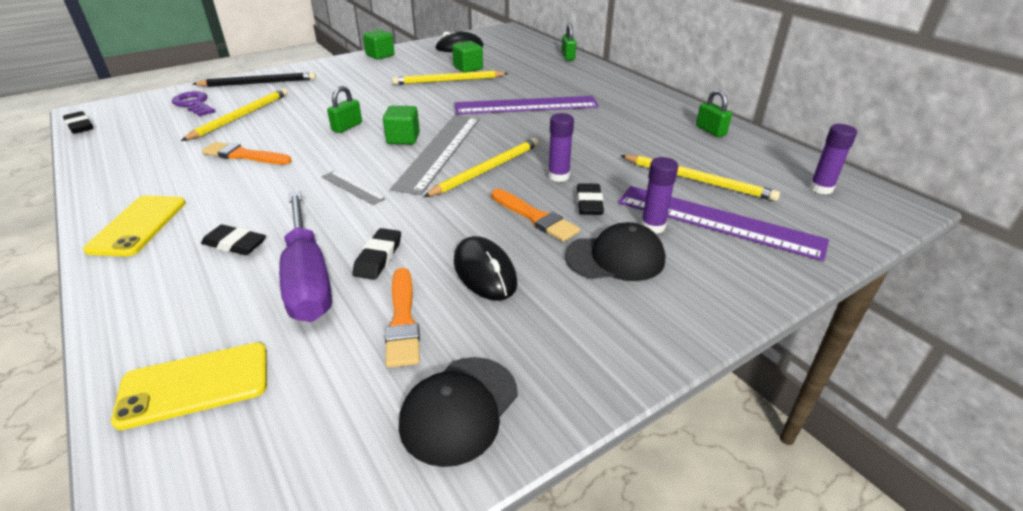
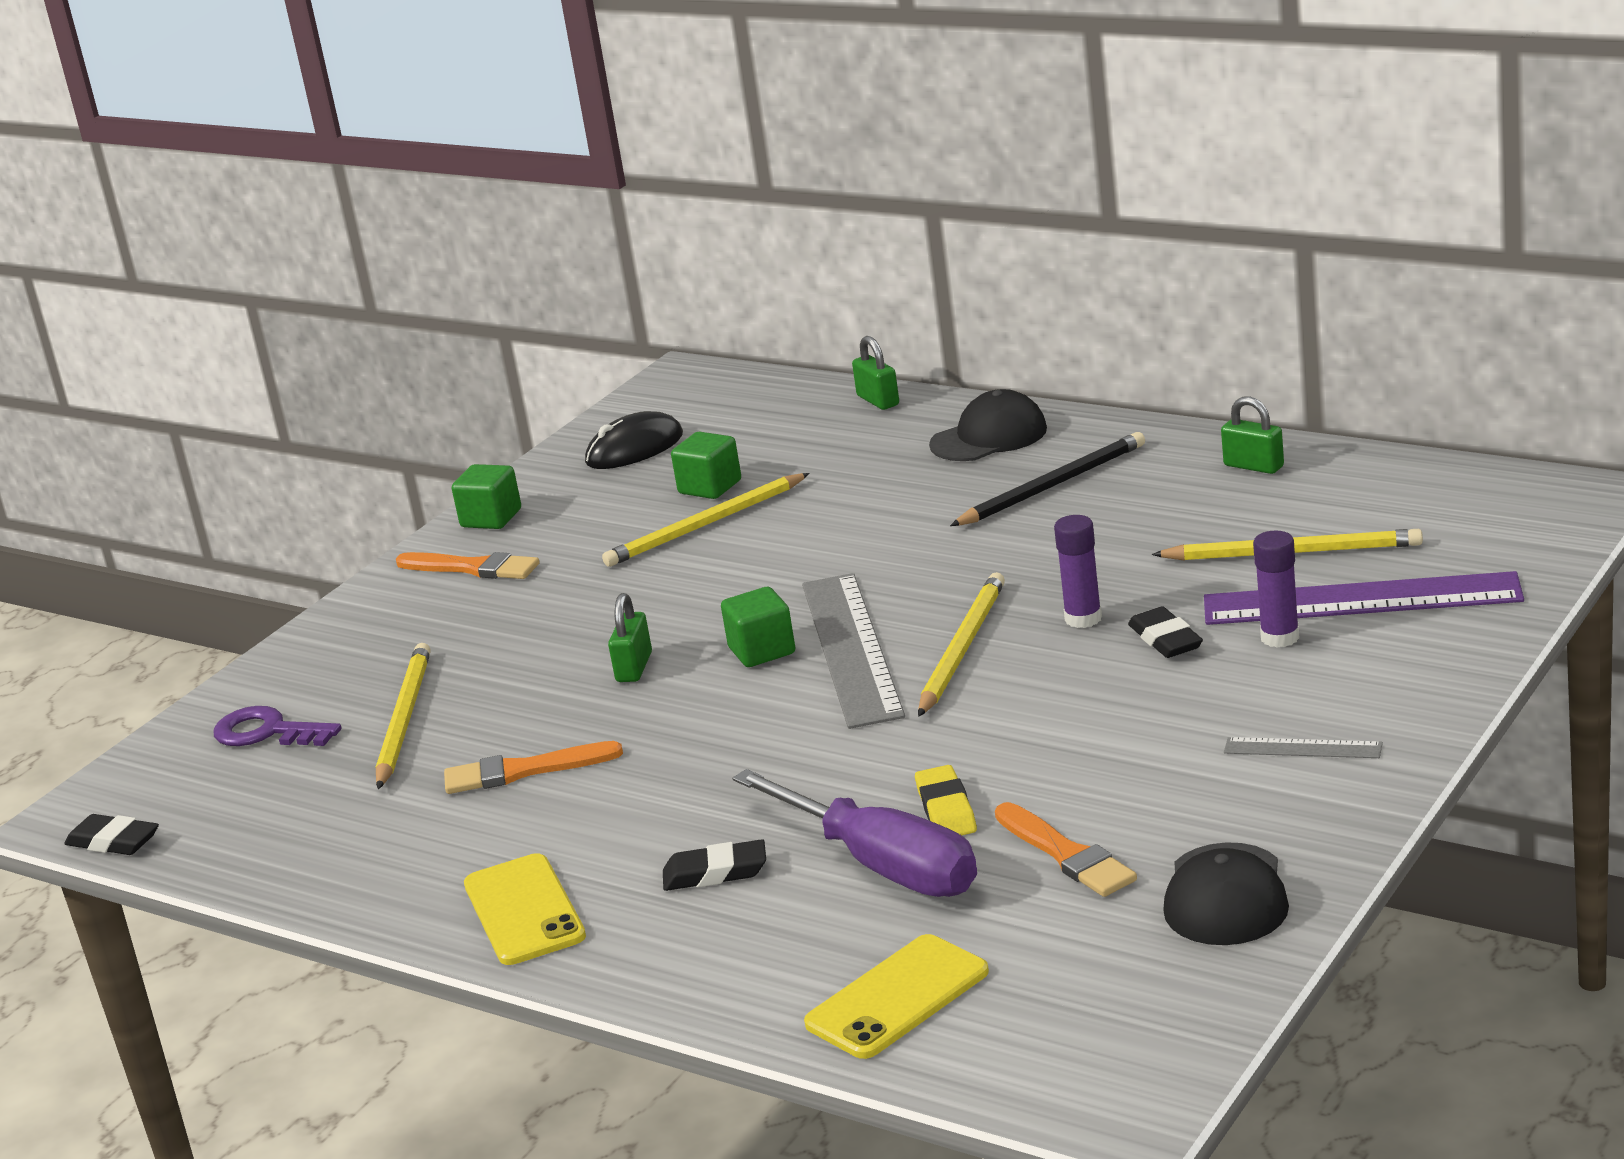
camera: 20 degrees left, 10 degrees down
black pencil [193,72,316,87] -> black pencil moved to [950,432,1145,526]
grey ruler [322,171,385,205] -> grey ruler moved to [1224,737,1383,758]
black eraser [352,228,401,280] -> yellow eraser [915,765,977,835]
purple ruler [454,96,599,114] -> none
black mouse [454,236,517,301] -> none
orange brush [491,189,580,242] -> orange brush moved to [396,552,540,579]
black cap [565,222,665,281] -> black cap moved to [929,389,1047,461]
purple glue stick [809,124,857,194] -> none

